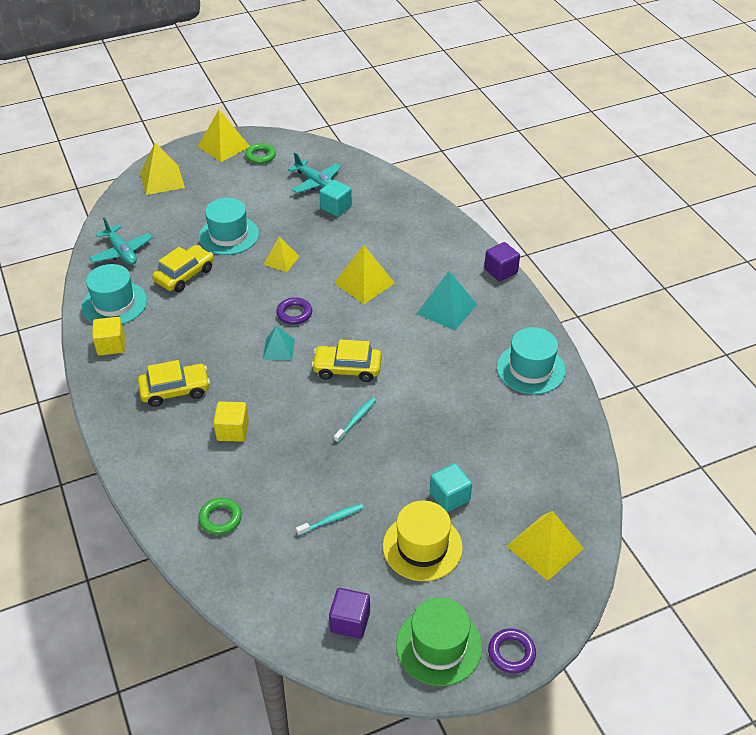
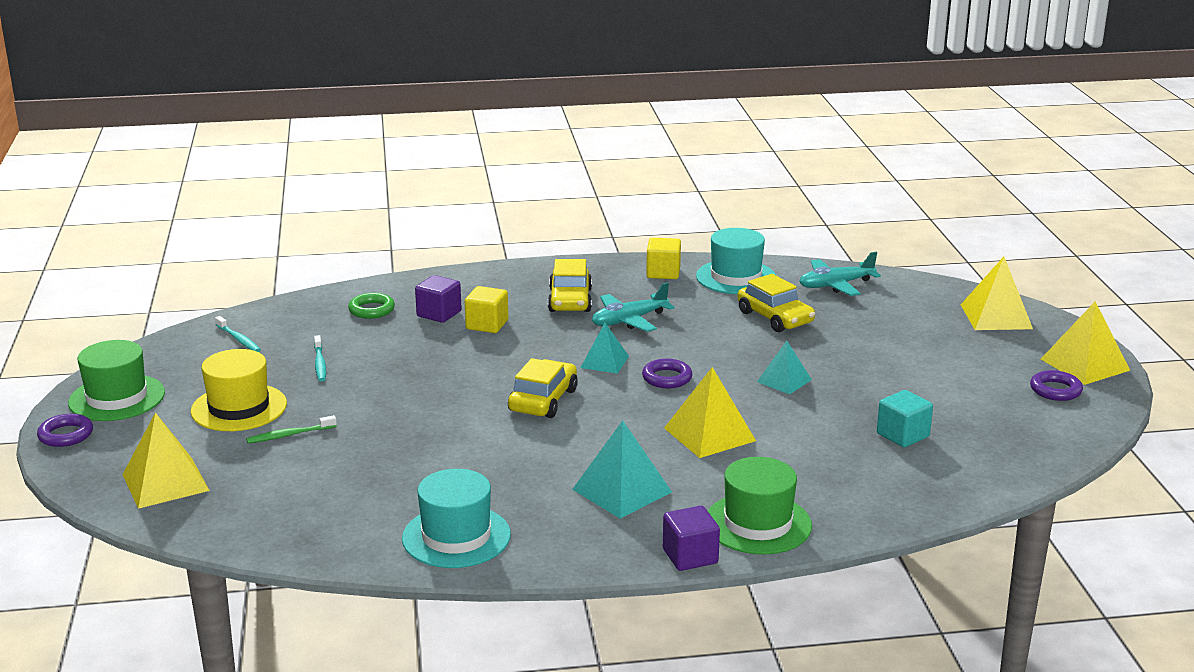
camera: 105 degrees right, 20 degrees down
turquoise hat [199,198,259,255] -> none
green ring [245,143,276,164] -> purple ring [1030,370,1083,401]
yellow pyramid [263,237,299,272] -> turquoise pyramid [757,341,812,394]
turquoise plane [288,153,341,193] -> turquoise plane moved to [592,282,675,332]
purple cube [329,588,370,639] -> purple cube moved to [415,275,462,323]
turquoise toothbrush [334,397,376,443] -> turquoise toothbrush moved to [215,316,261,352]
turquoise cube [430,463,472,512] -> green toothbrush [246,415,337,443]
none -> green hat [708,457,812,554]

